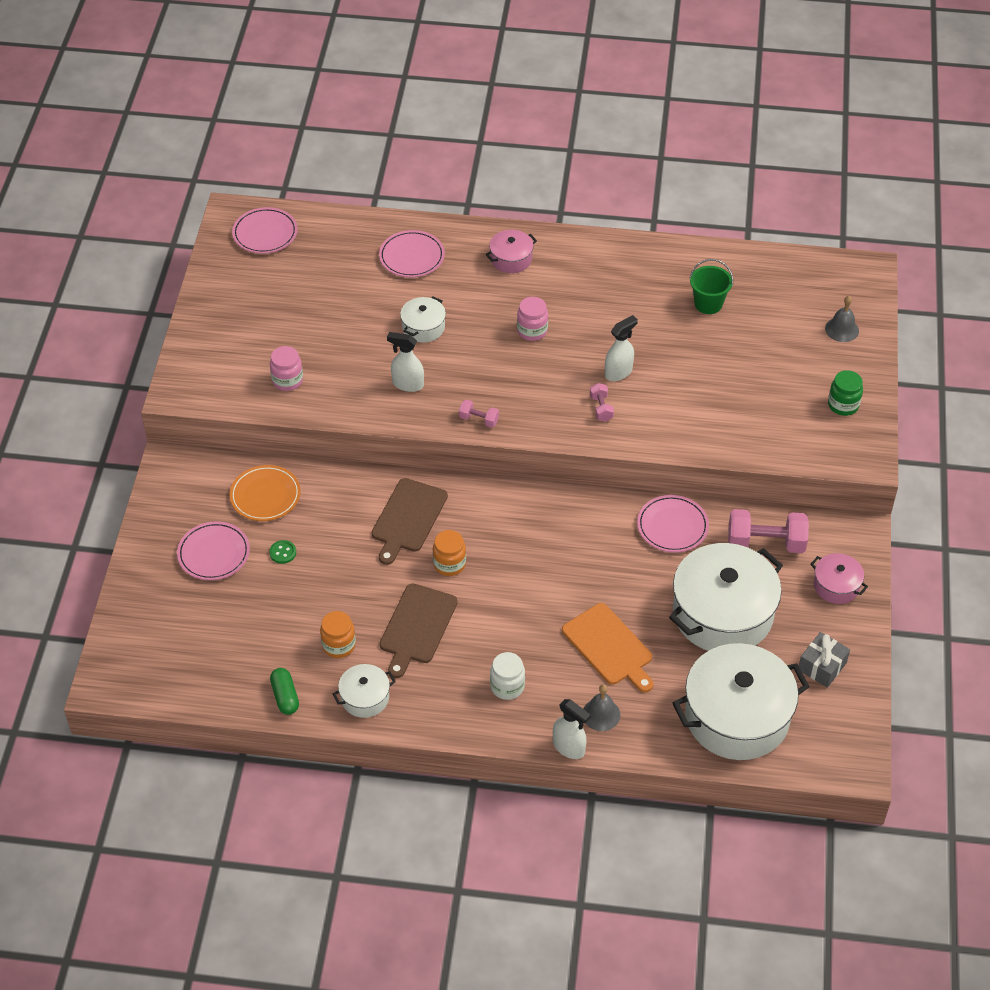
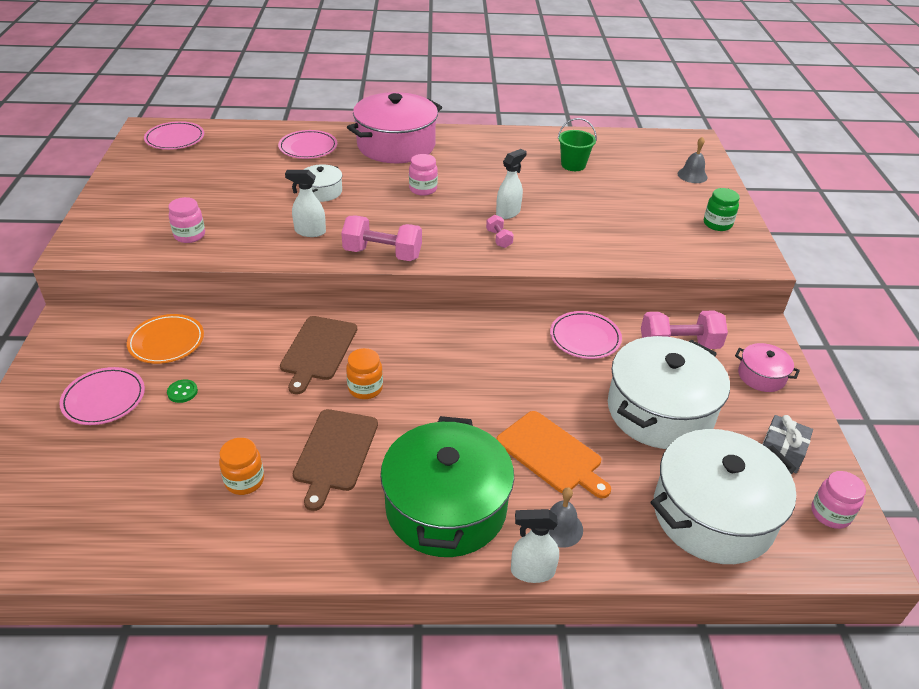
camera: 10 degrees left, 10 degrees down
green capsule [270,668,299,715] -> none
white pot [333,664,396,718] -> none
pink dumbbell [459,400,499,428] -> pink dumbbell [341,215,422,261], size x1.99
pink pot [486,230,537,273] -> pink pot [347,92,442,163], size x2.15
white jar [490,652,525,700] -> green pot [380,416,514,557]
white spray bottle [553,699,591,759] -> white spray bottle turned 150 degrees clockwise [511,509,559,583]
none -> pink jar [811,471,866,529]

